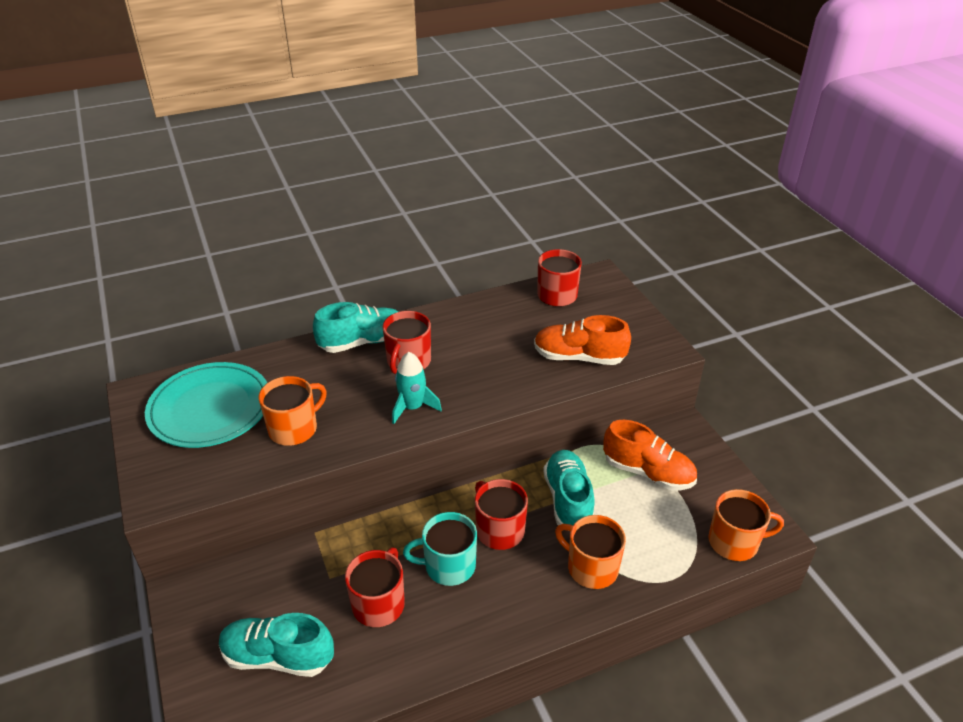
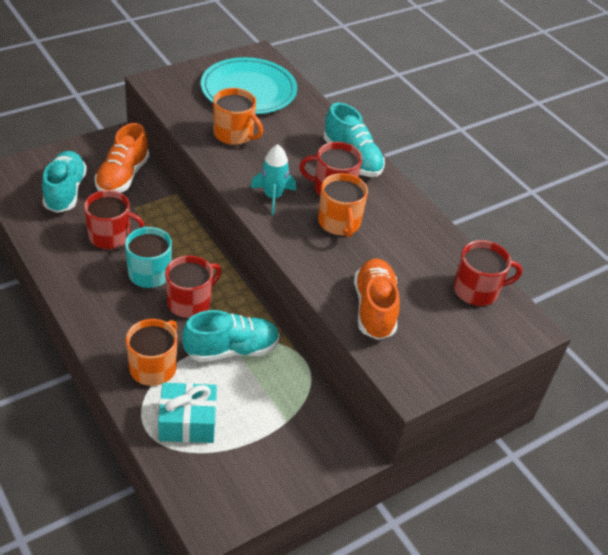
camera: 75 degrees right, 5 degrees up
orange shoe [603,420,697,490] -> orange shoe moved to [95,123,149,193]
orange mug [708,489,784,561] -> orange mug moved to [318,173,368,237]
none -> turquoise gift [158,383,217,443]

